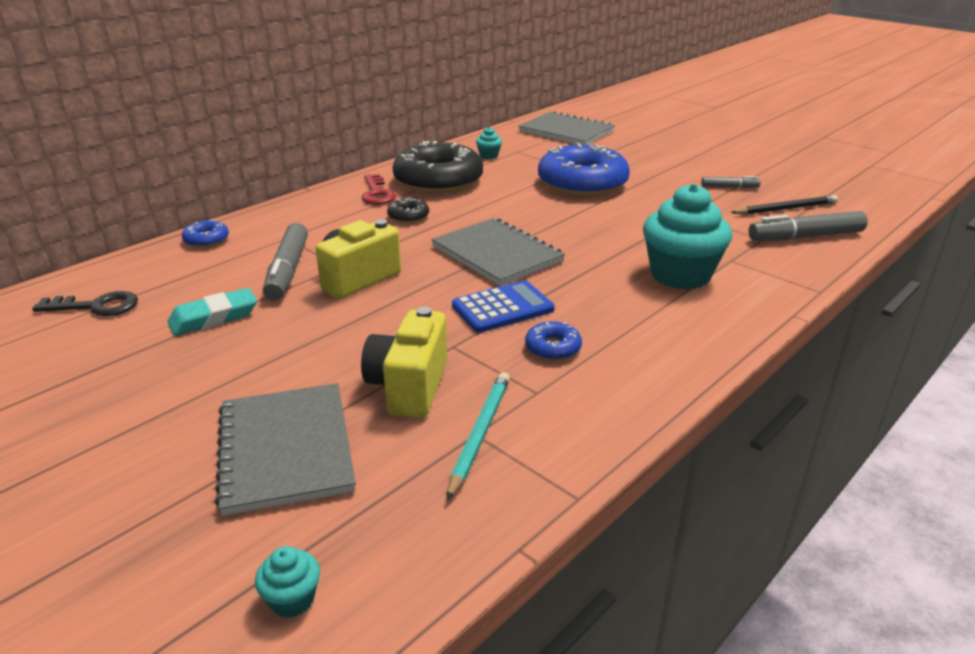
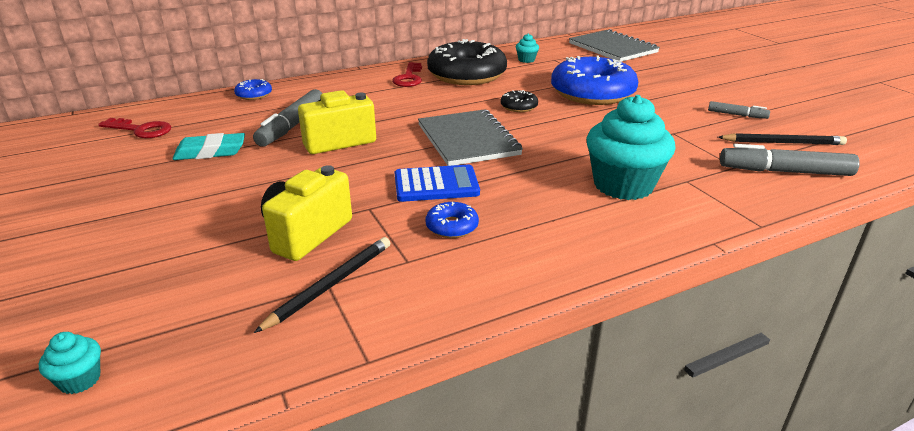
camera: 20 degrees right, 0 degrees up
black key [32,291,138,316] -> red key [98,118,171,138]
grey notebook [215,383,356,516] -> none
black donut [387,197,429,223] -> black donut moved to [500,90,538,112]
turquoise pencil [447,372,510,500] -> black pencil [254,237,390,333]

